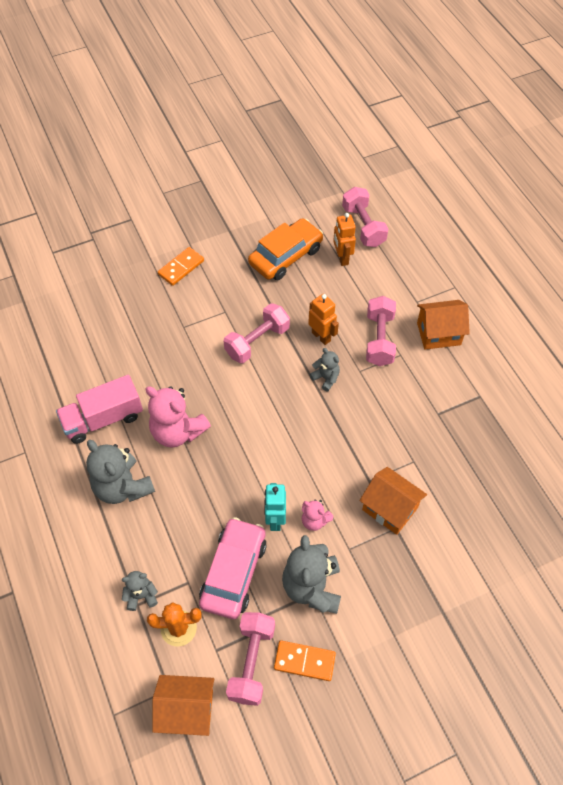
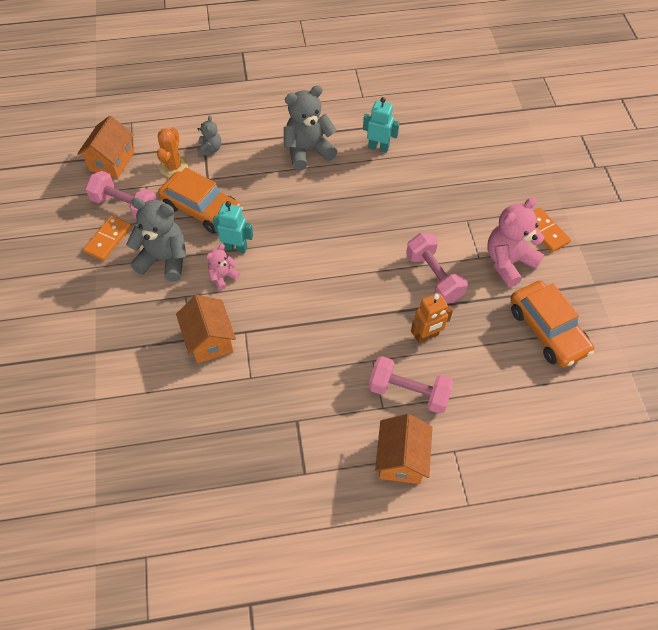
camera: 105 degrees right, 0 degrees up
pink truck [56,375,143,444] -> turquoise robot [363,97,400,153]
pink teddy bear [145,386,211,447] -> pink teddy bear moved to [487,197,544,287]
pink car [199,517,267,619] -> orange car [158,167,243,234]
grey teddy bear [310,348,340,391] -> none
orange robot [333,213,356,266] -> none
pink dumbbell [342,187,388,247] -> none
orange house [360,467,427,535] -> orange house turned 75 degrees counterclockwise [176,295,236,364]

